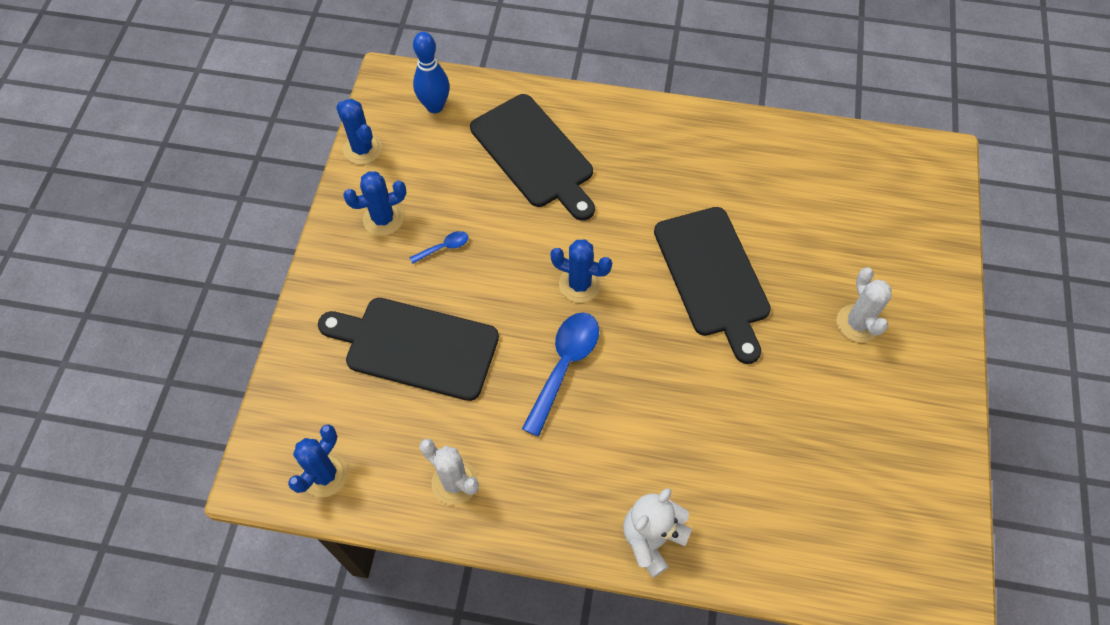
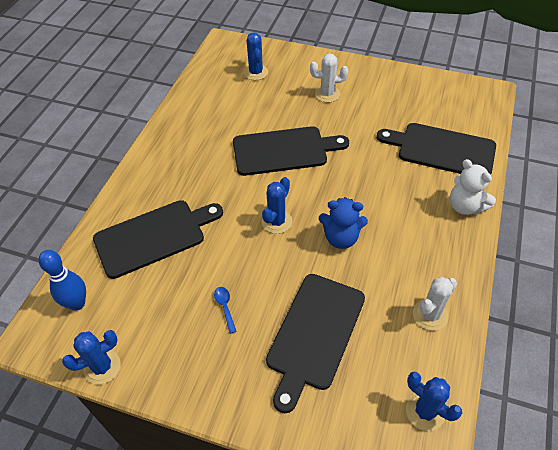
camera: 80 degrees left, 10 degrees down
blue cactus [343,171,406,236] -> blue cactus moved to [244,32,268,80]
blue spoon [522,312,599,437] -> blue teddy bear [318,197,368,249]
none -> black cutting board [377,123,496,174]

